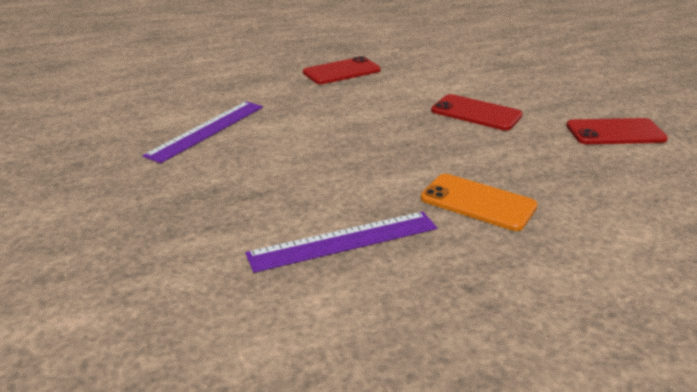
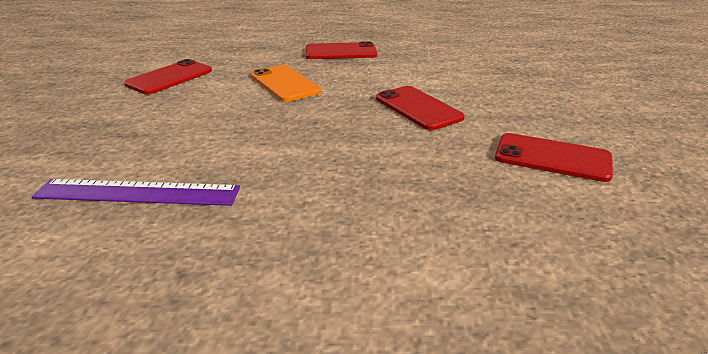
camera: 25 degrees right, 0 degrees up
purple ruler [143,101,263,163] -> red phone [124,59,212,94]
orange phone [421,174,538,231] -> orange phone moved to [251,65,322,102]

